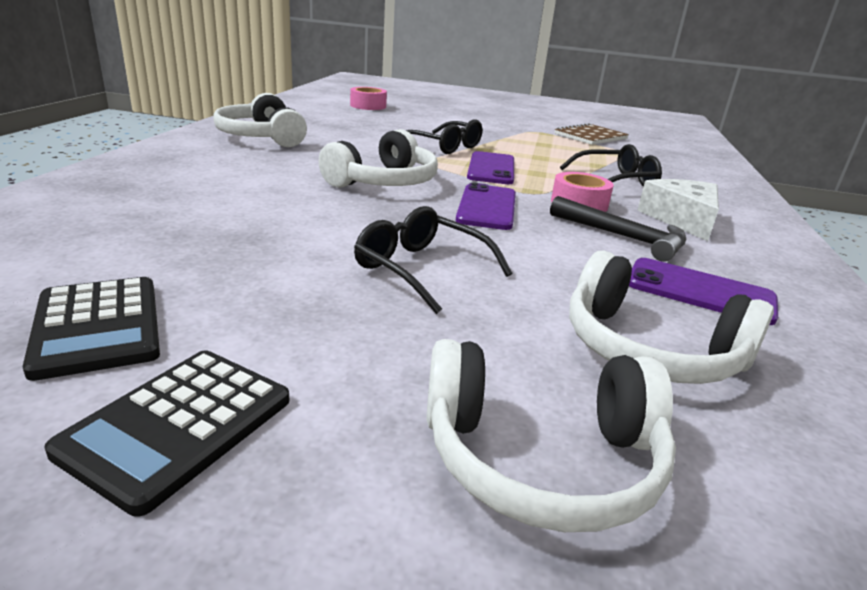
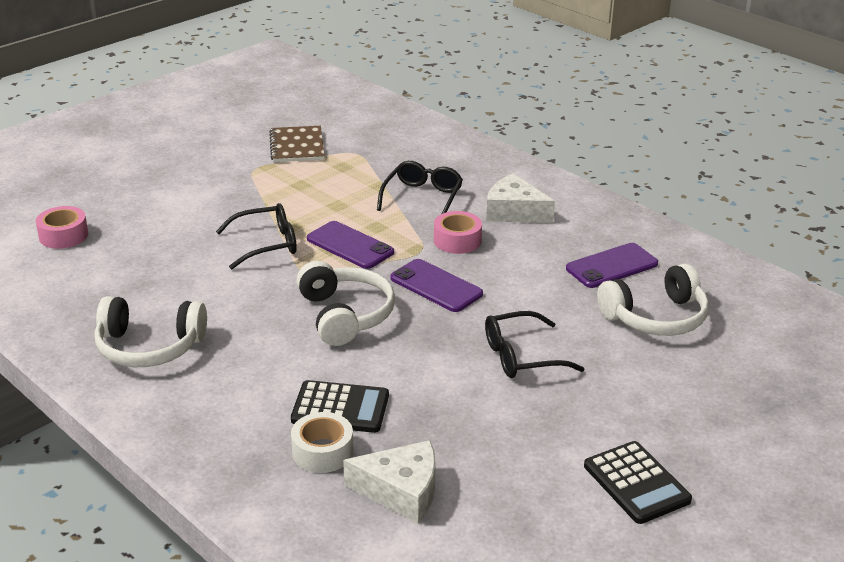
camera: 55 degrees left, 5 degrees up
black calculator [22,277,160,381] -> black calculator moved to [291,380,389,433]
white headphones [426,339,676,532] -> none
black hammer [550,196,686,262] -> none
none -> white tape [291,412,353,473]
none -> white cheese [343,440,436,524]

